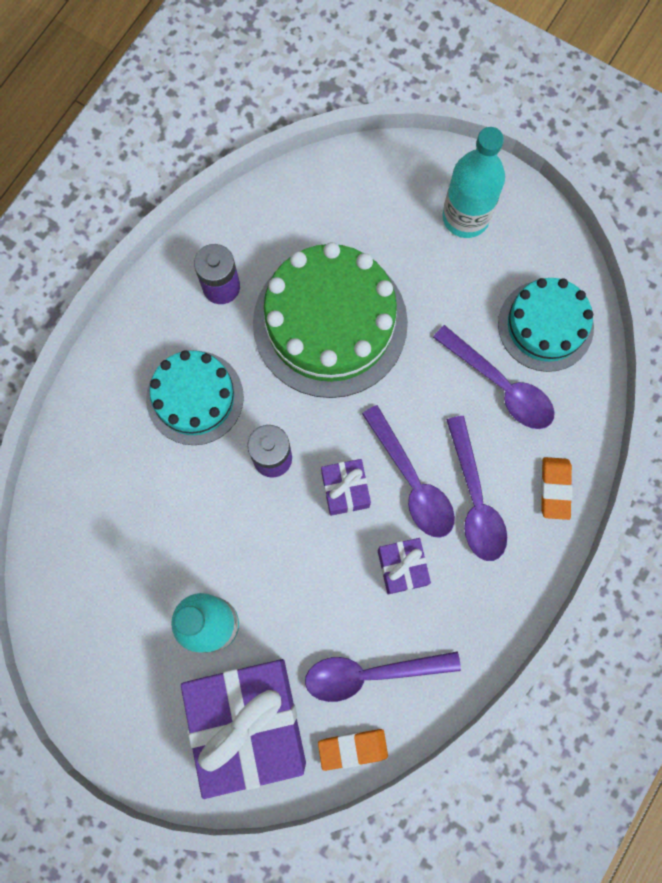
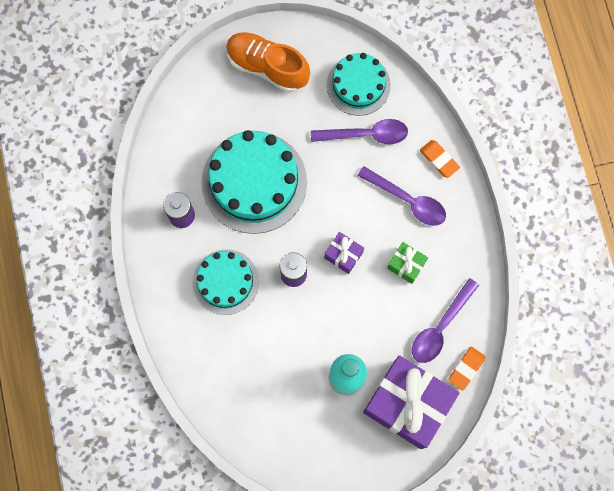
camera: 45 degrees left, 0 degrees up
green cake [253,242,408,398] -> turquoise cake [201,130,307,234]
purple spoon [362,405,455,538] -> none
purple gift [378,538,431,594] -> green gift [387,242,428,284]
turquoise bottle [443,127,505,238] -> orange shoe [226,32,310,92]

